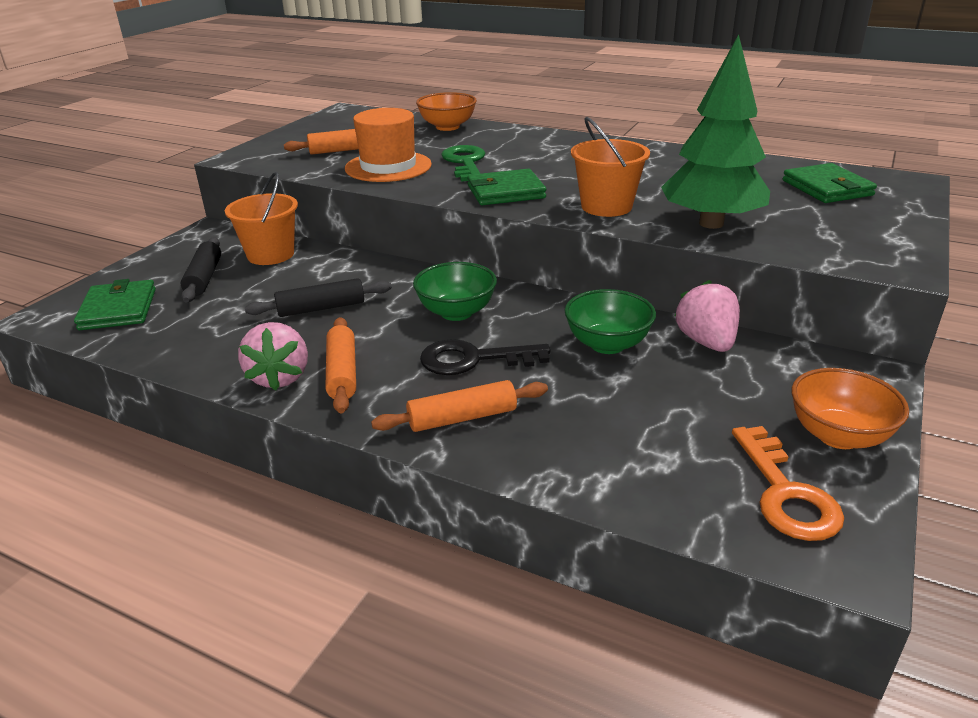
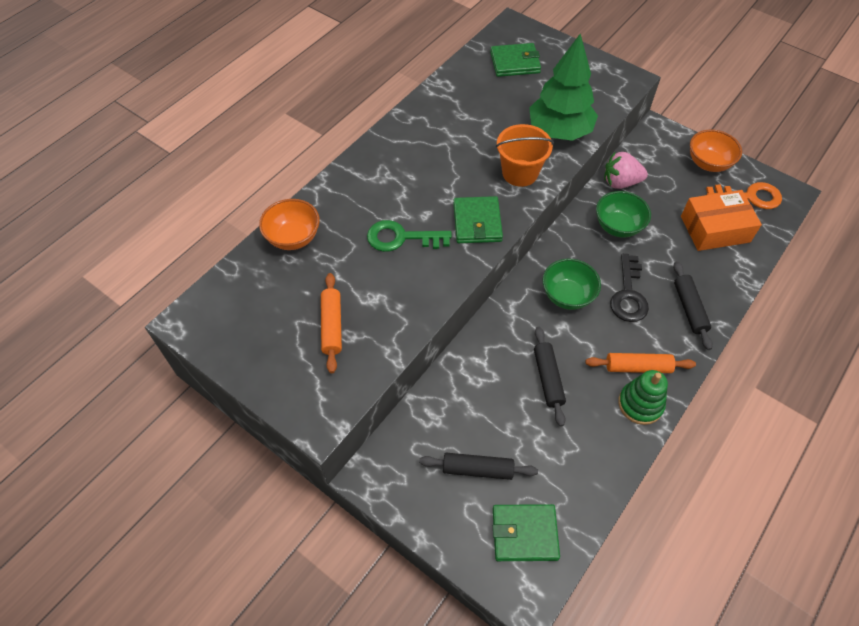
camera: 80 degrees left, 25 degrees up
orange bucket [225,172,298,265] -> none
pink strawberry [238,322,308,391] -> green stacking toy [618,370,668,425]
orange hat [345,108,432,182] -> none
orange rolling pin [371,380,548,432] -> black rolling pin [673,261,713,350]
none -> orange box [681,190,762,251]

